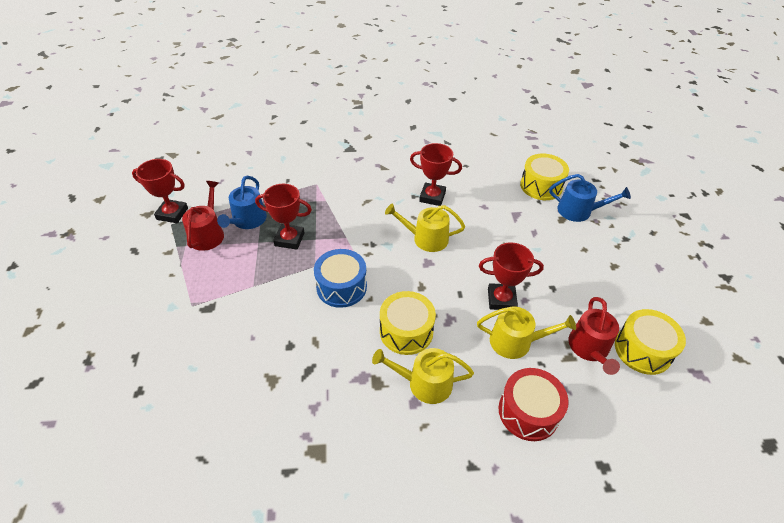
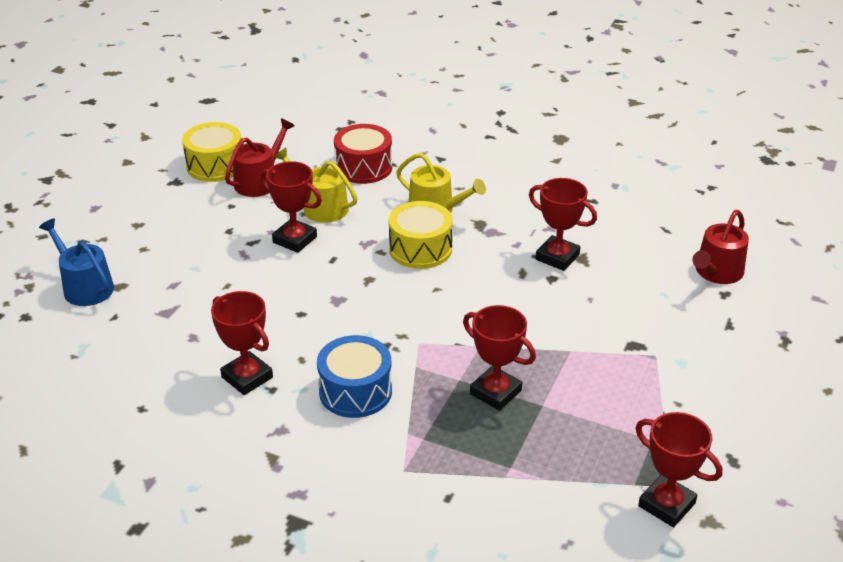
camera: 150 degrees left, 10 degrees down
red watering can [182,181,224,251] -> red watering can moved to [693,210,749,284]
blue watering can [217,176,267,229] -> none
blue drum [314,249,367,308] -> blue drum moved to [317,335,392,418]
yellow watering can [385,204,465,252] -> none
yellow drum [520,154,569,200] -> none
none -> red trophy [529,178,597,271]

